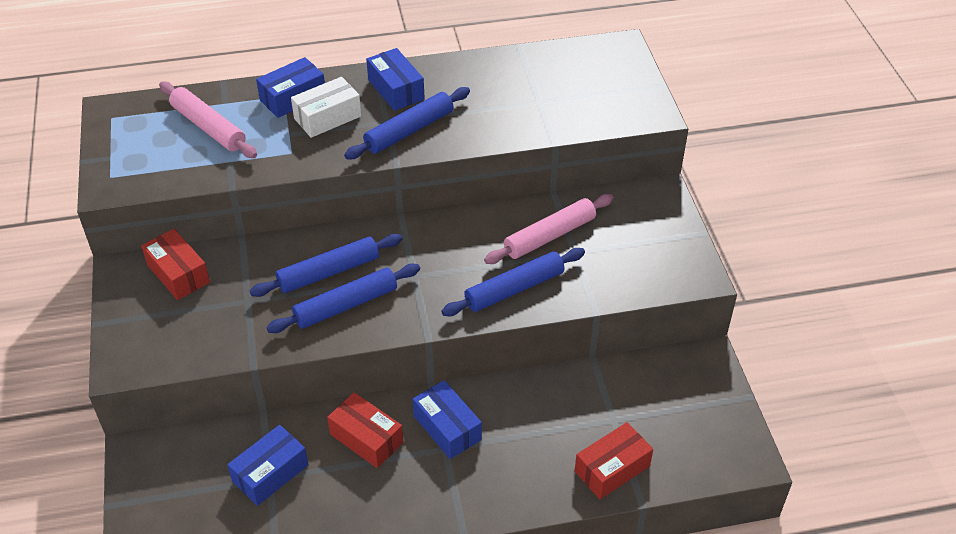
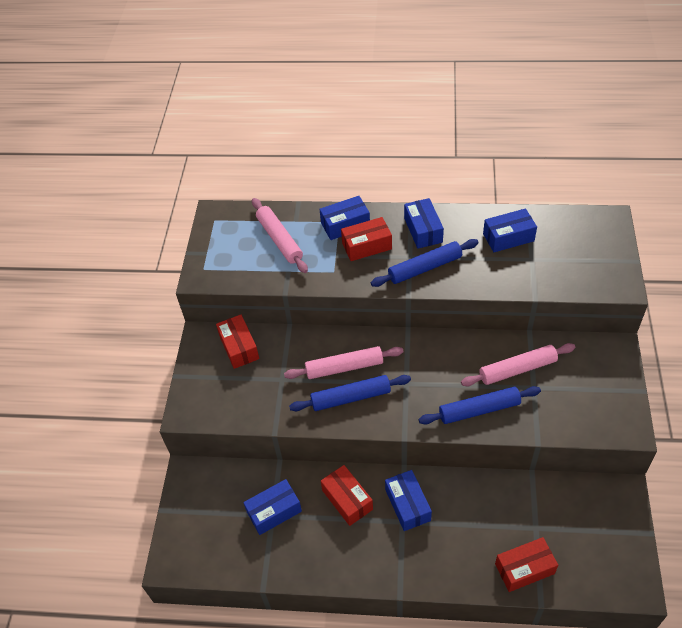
camera: 20 degrees right, 5 degrees up
blue rolling pin [250,234,402,297] -> pink rolling pin [284,346,404,379]
white box [291,77,361,138] -> red box [341,217,392,261]
none -> blue box [483,208,537,252]

